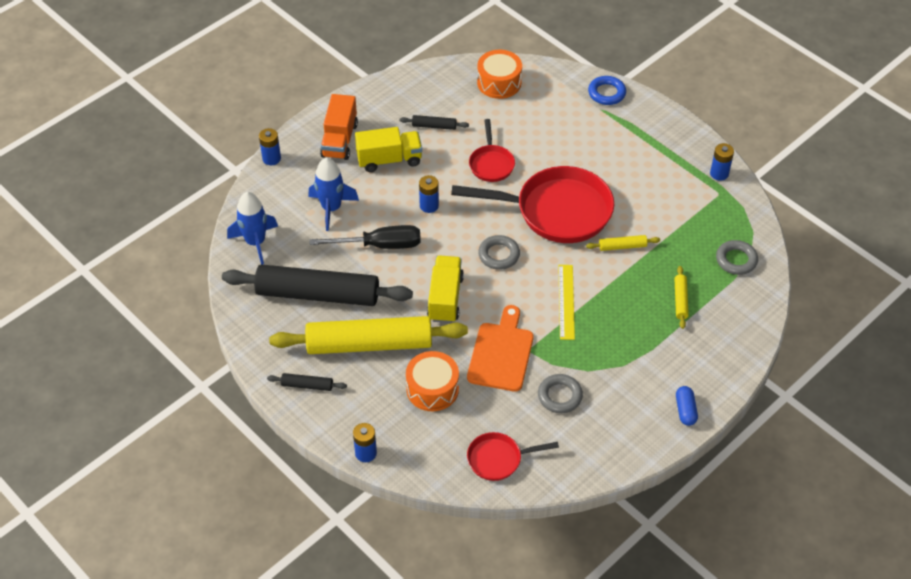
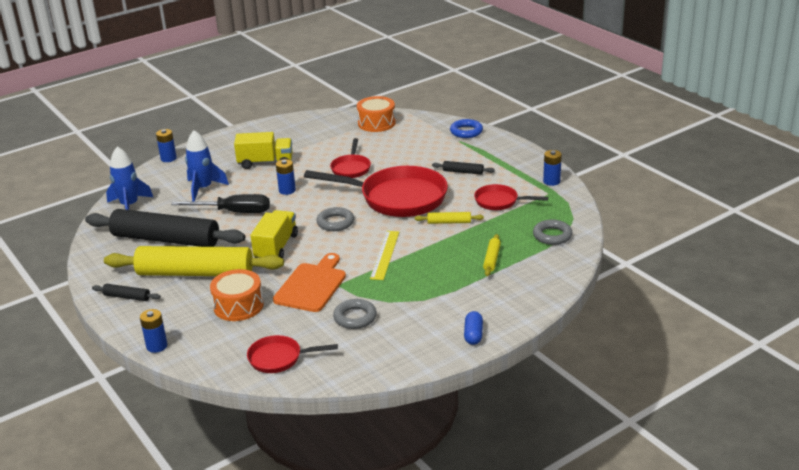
camera: 10 degrees right, 20 degrees down
orange truck [320,94,358,160] -> none
black rolling pin [400,115,469,130] -> black rolling pin moved to [432,161,495,175]
none -> red pan [474,184,548,210]

